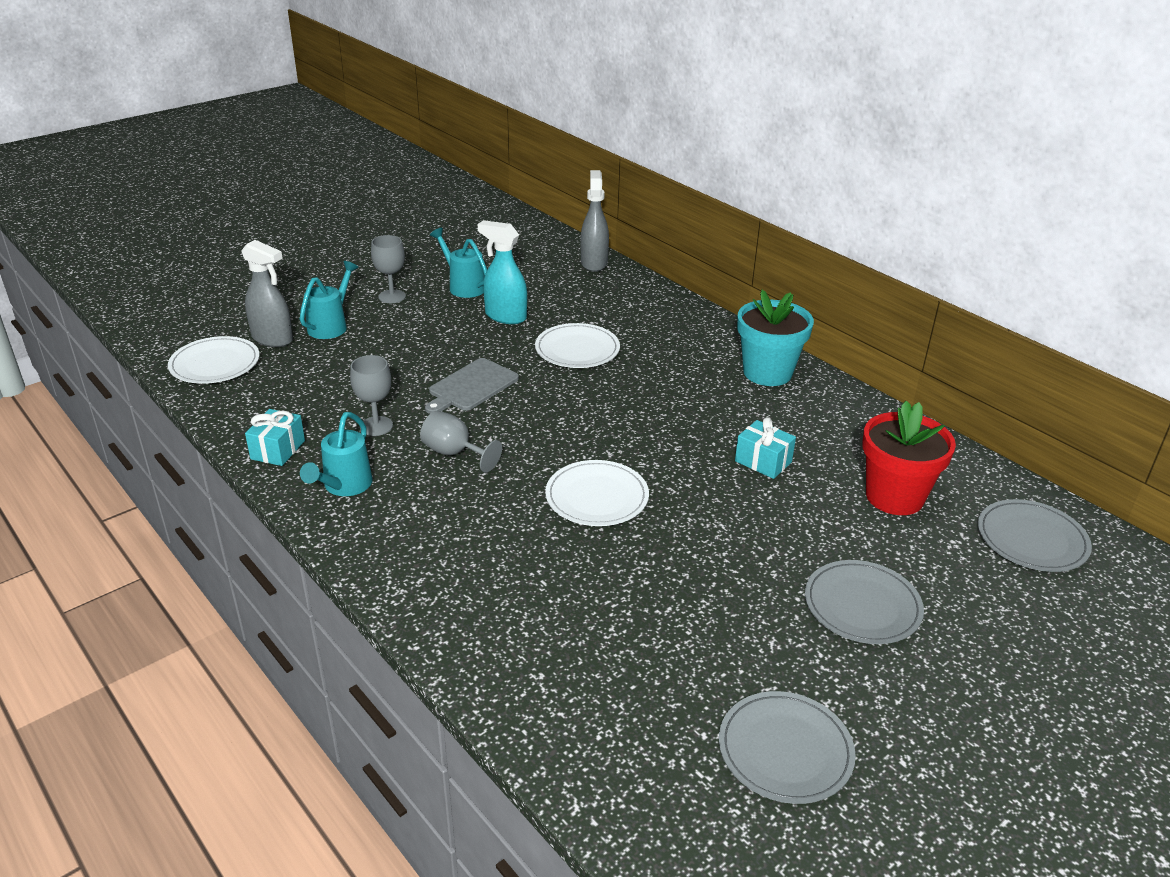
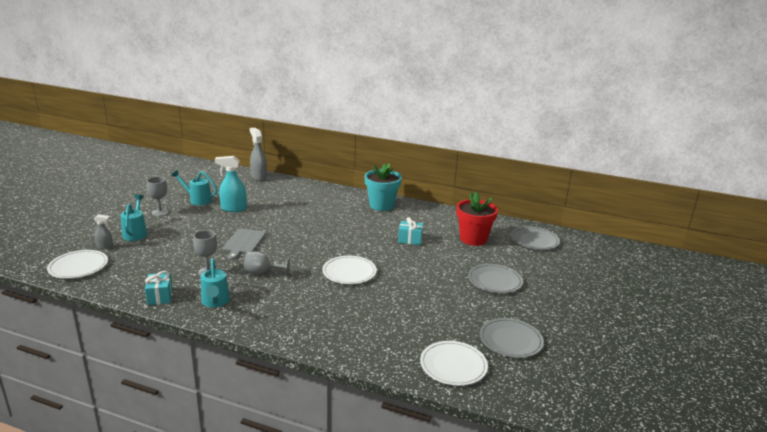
camera: 30 degrees left, 10 degrees down
grey spray bottle [241,240,293,347] -> grey spray bottle [94,214,113,249], size x0.55
white plate [535,323,620,368] -> white plate moved to [420,341,488,386]

